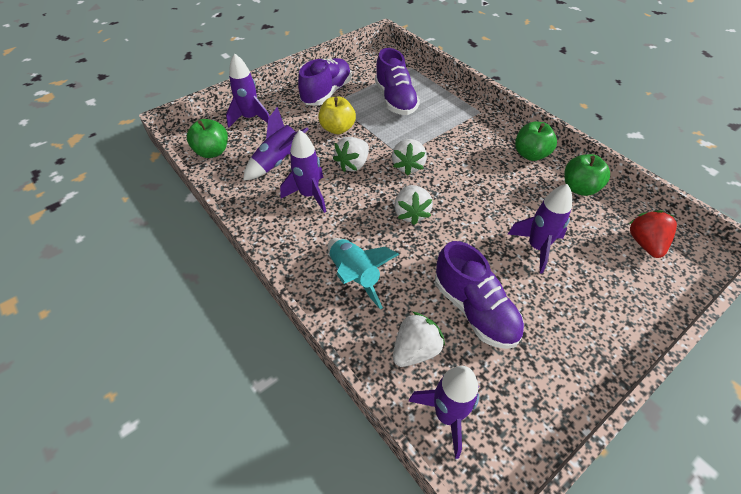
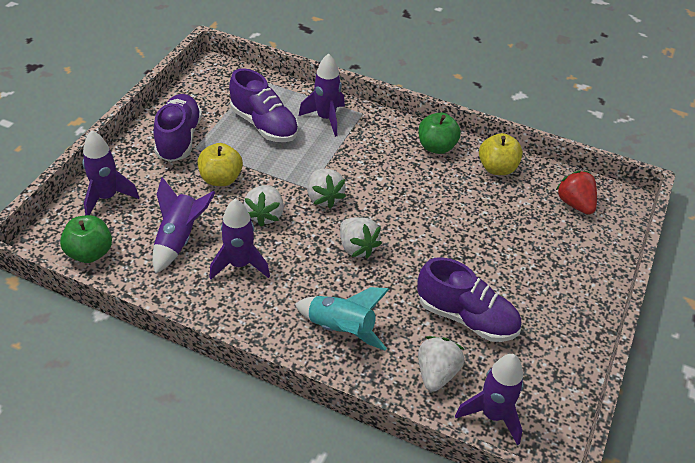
camera: 30 degrees left, 5 degrees down
purple rocket [508,184,572,274] -> purple rocket moved to [299,53,345,137]
green apple [564,154,610,196] -> yellow apple [479,133,523,175]

